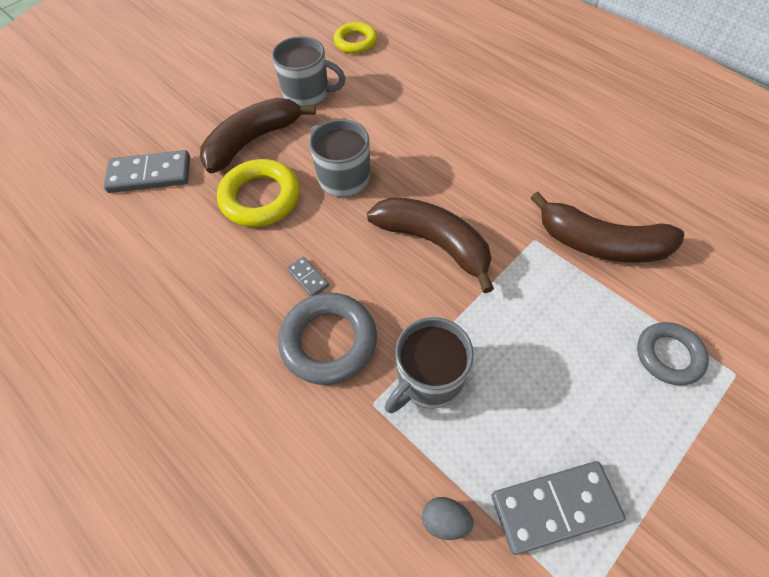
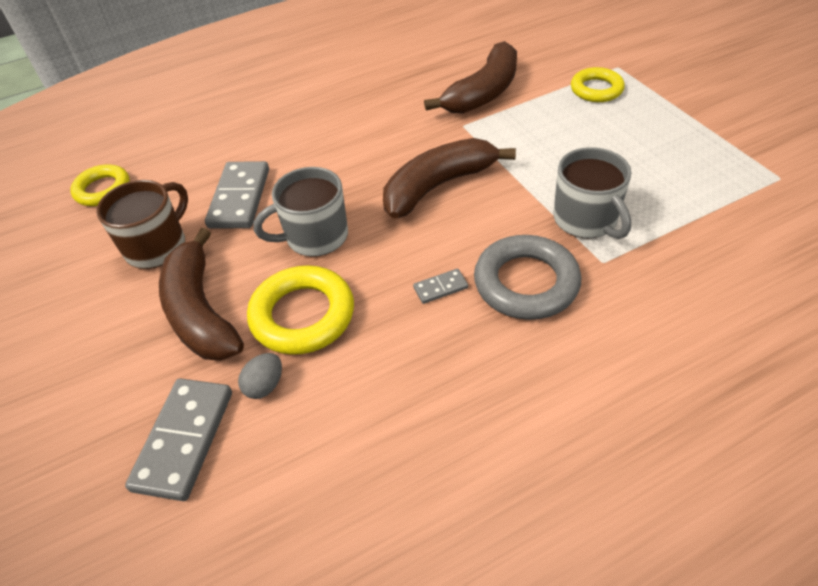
camera: 70 degrees left, 10 degrees down
grey mug [272,36,346,106] -> brown mug [96,180,188,269]
grey egg [422,497,474,540] -> grey egg moved to [238,353,282,399]
grey domino [492,461,625,555] -> grey domino moved to [205,161,269,229]
grey ring [637,322,709,385] -> yellow ring [571,67,625,102]

